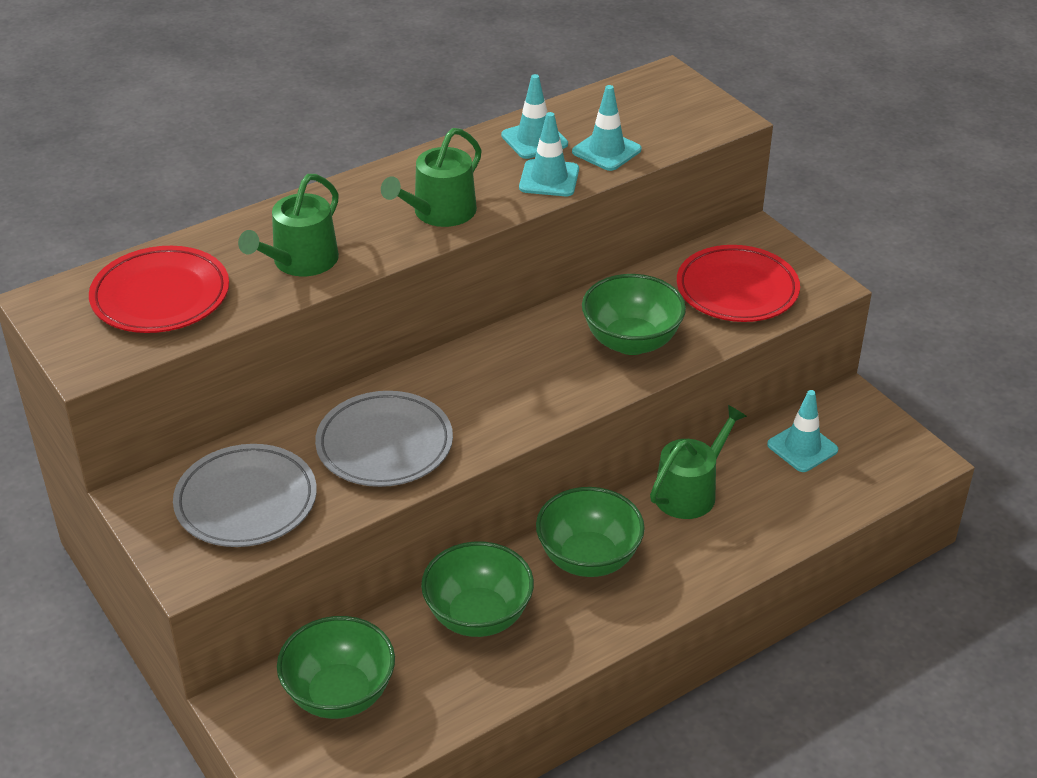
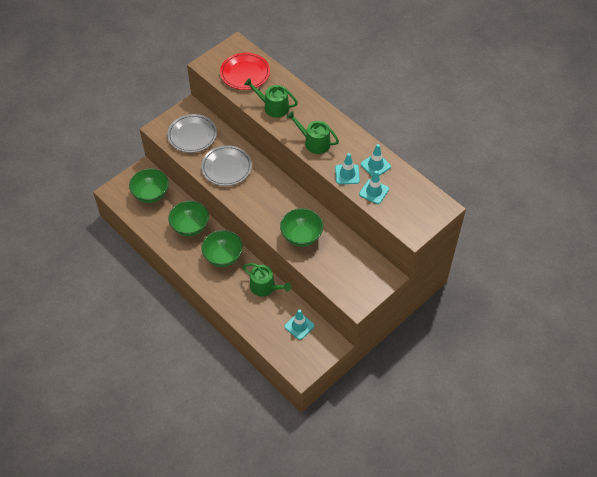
camera: 80 degrees right, 15 degrees up
red plate [677,245,800,322] -> none

